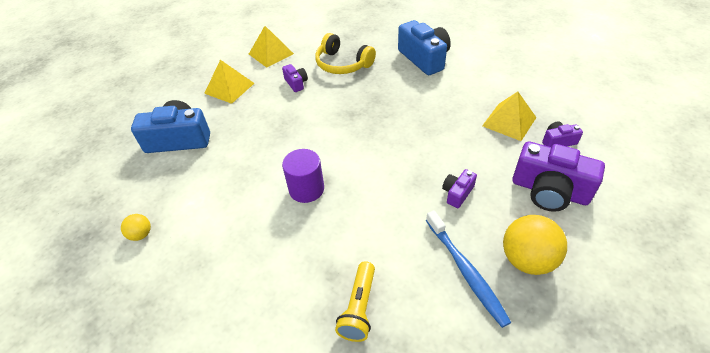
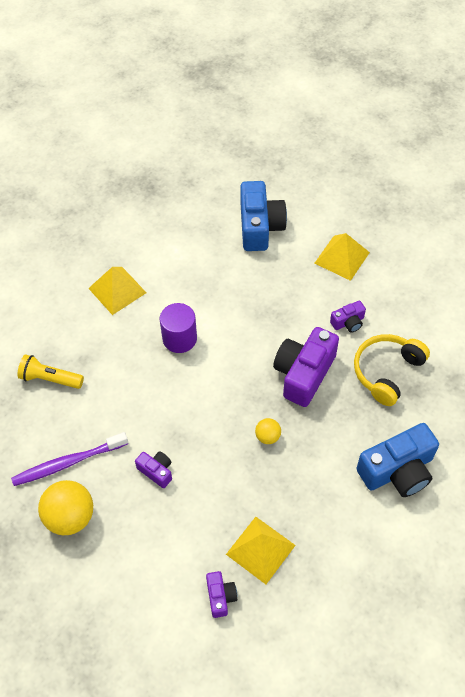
camera: 90 degrees right, 10 degrees up
yellow ball [121,214,151,241] -> yellow ball moved to [255,418,281,444]
yellow pyramid [249,26,294,68] -> yellow pyramid moved to [88,267,146,315]
blue toothbrush [426,210,511,328] -> purple toothbrush [11,432,128,486]
purple camera [512,141,605,212] -> purple camera moved to [273,327,339,407]

